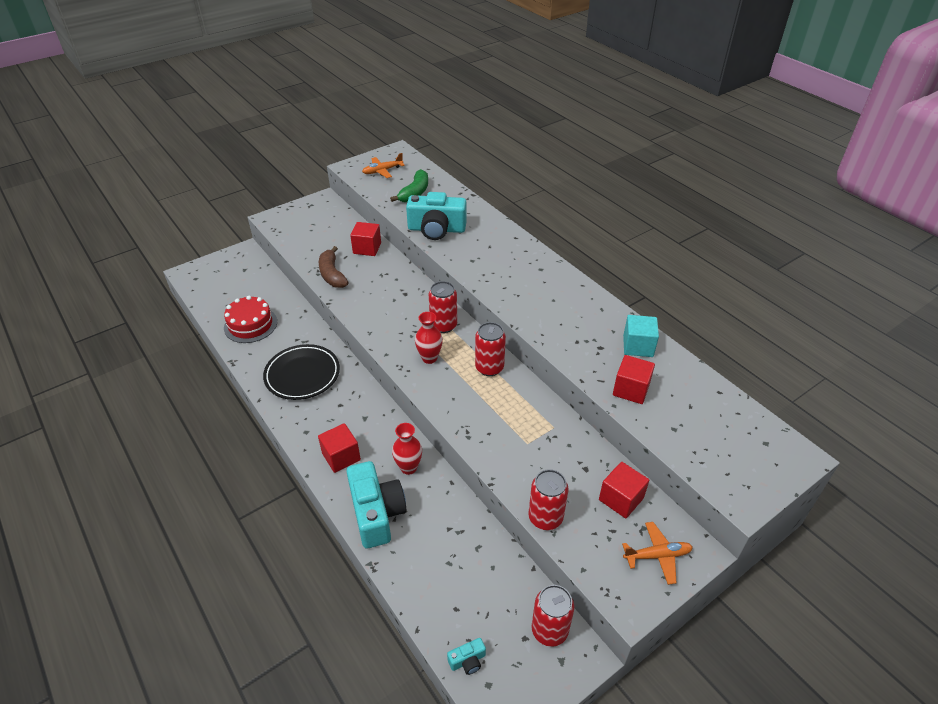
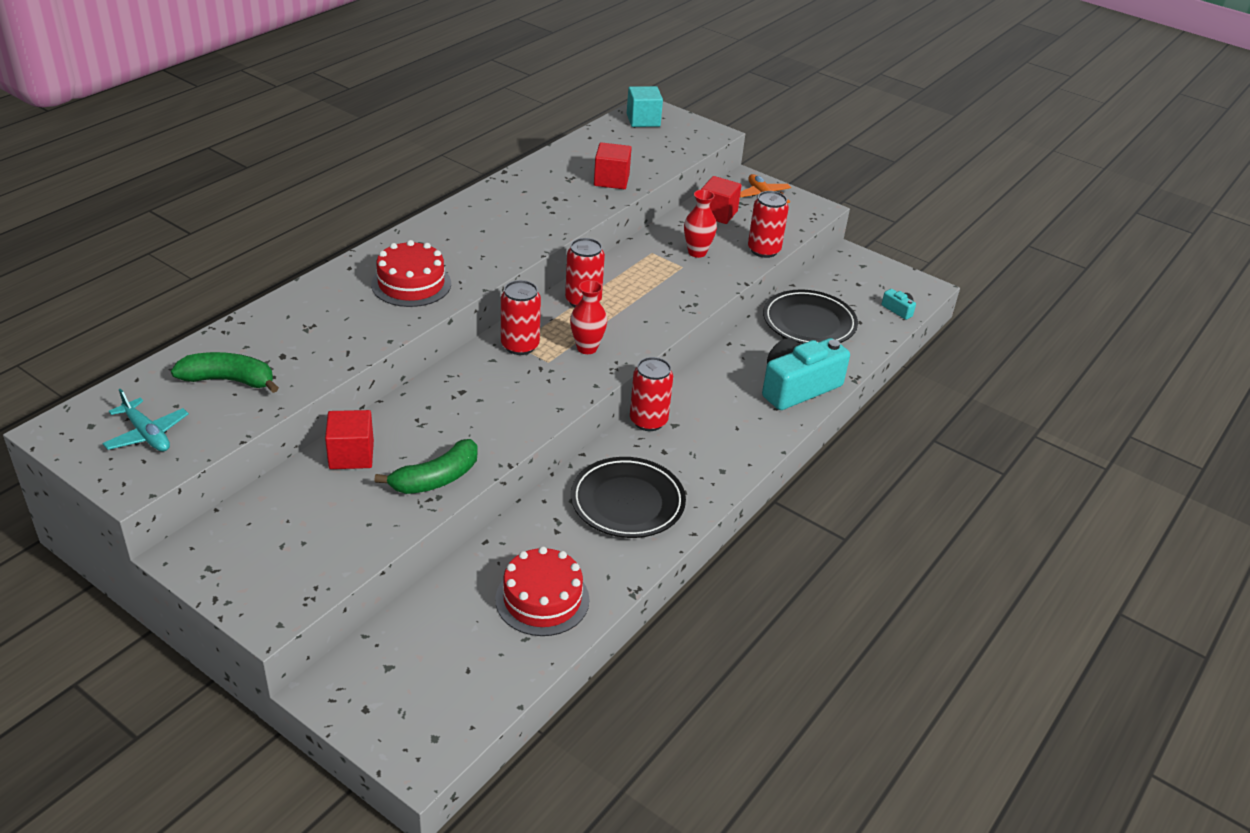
camera: 110 degrees left, 5 degrees down
red cube [318,423,361,473] -> none
brown banana [319,246,349,288] -> green banana [374,439,478,494]
orange plane [362,153,405,178] -> turquoise plane [102,389,189,451]
red vase [392,423,422,475] -> red vase moved to [684,190,717,258]
turquoise camera [406,192,467,240] -> none
red can [532,585,574,647] -> red can moved to [630,357,673,431]
turquoise cube [623,315,659,357] -> turquoise cube moved to [627,86,663,127]
none -> red cake [371,240,451,307]
none -> black plate [763,290,858,344]

